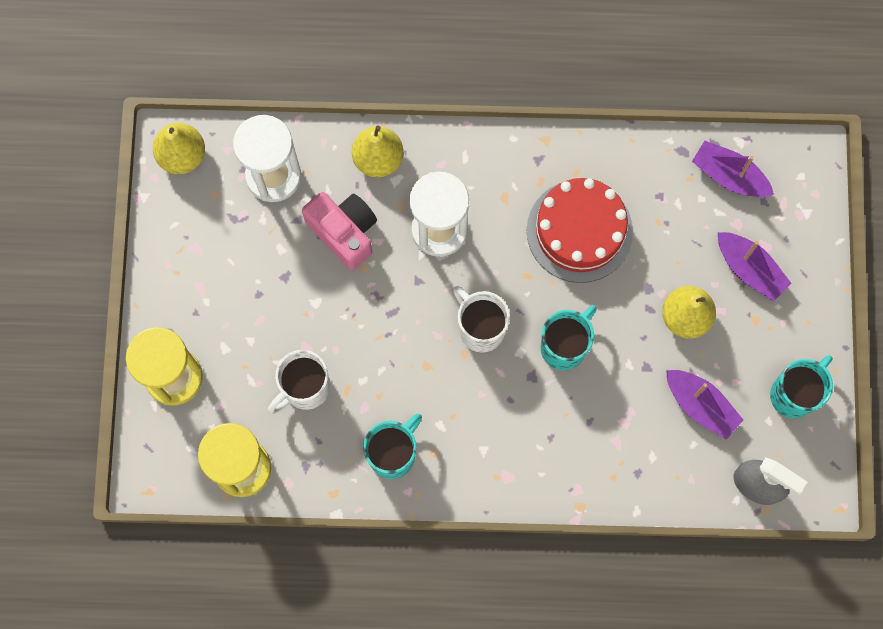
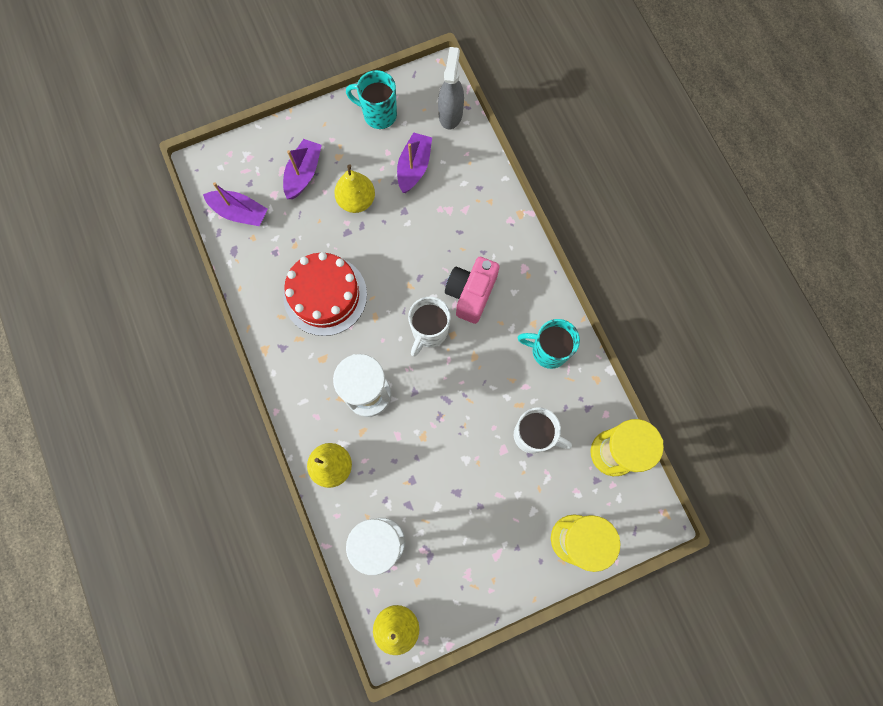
camera: 115 degrees left, 0 degrees up
pink camera [302,192,377,270] -> pink camera moved to [445,257,500,324]
turquoise mug [540,305,597,370] -> none
purple boat [692,141,774,197] -> purple boat turned 75 degrees counterclockwise [203,182,268,226]

